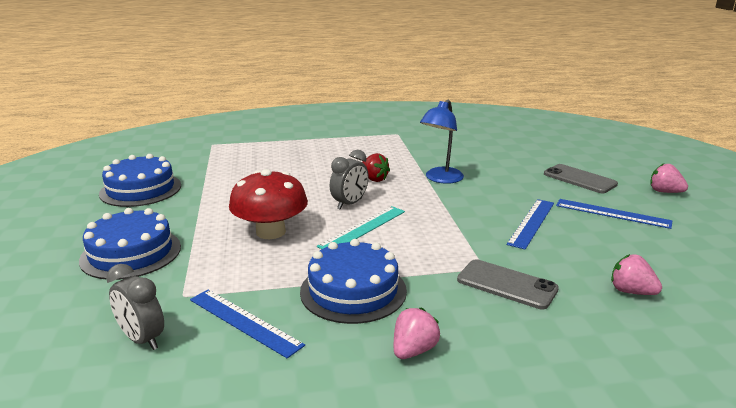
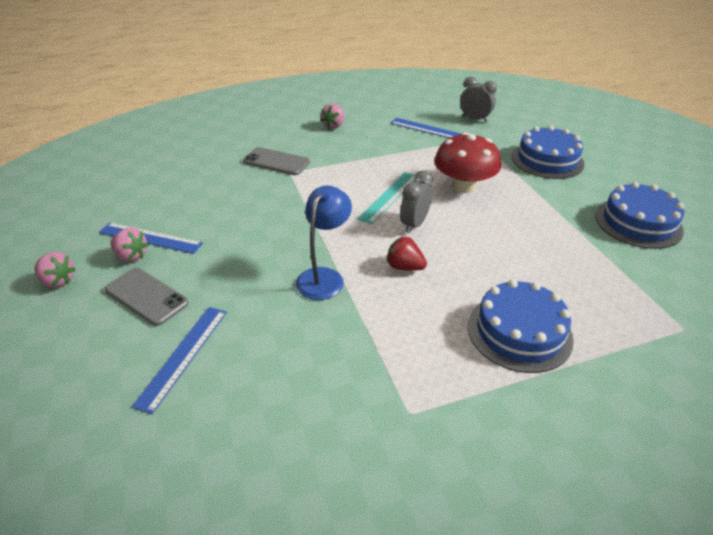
camera: 170 degrees right, 15 degrees up
blue cake [300,239,407,324] -> blue cake moved to [468,279,574,373]
blue ruler [507,199,554,249] -> blue ruler moved to [132,307,227,414]
pink strawberry [611,254,662,295] -> pink strawberry moved to [110,228,149,262]

